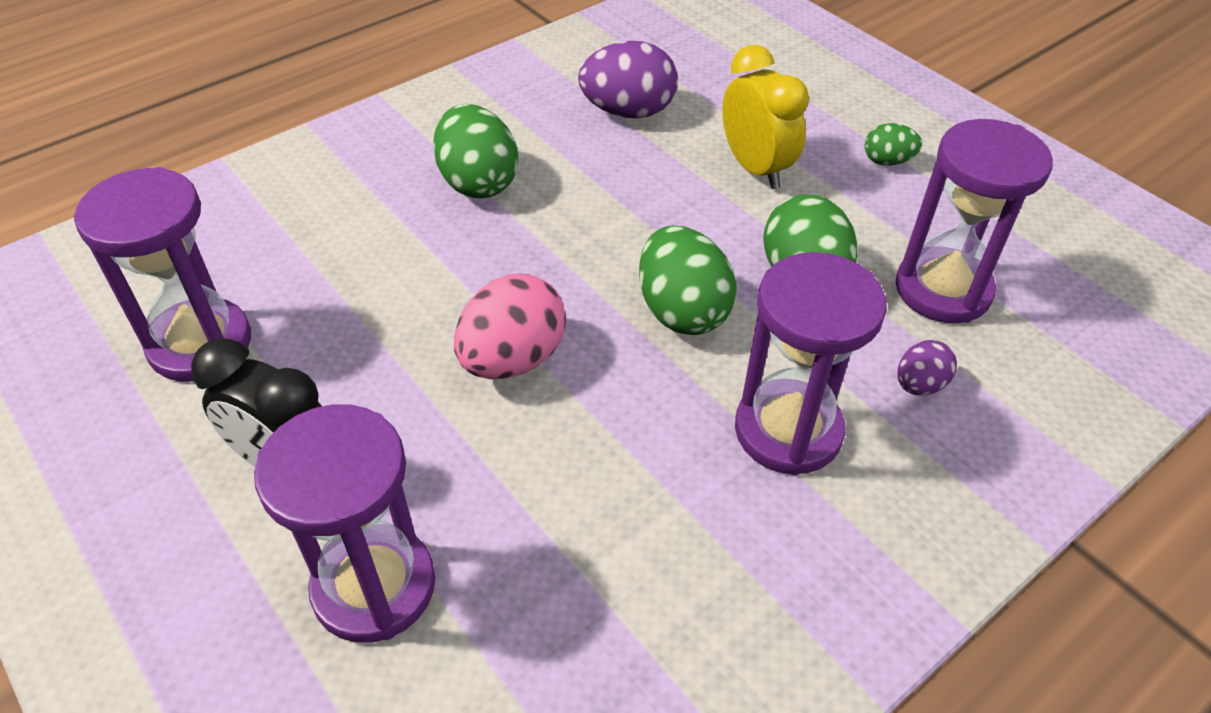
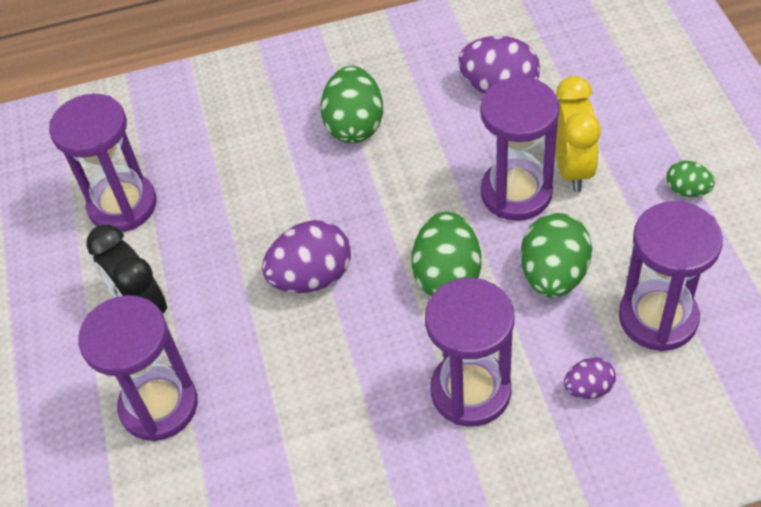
camera: 30 degrees right, 5 degrees up
pink egg [454,274,566,379] -> purple egg [262,220,351,293]
none -> purple hourglass [480,77,560,221]

